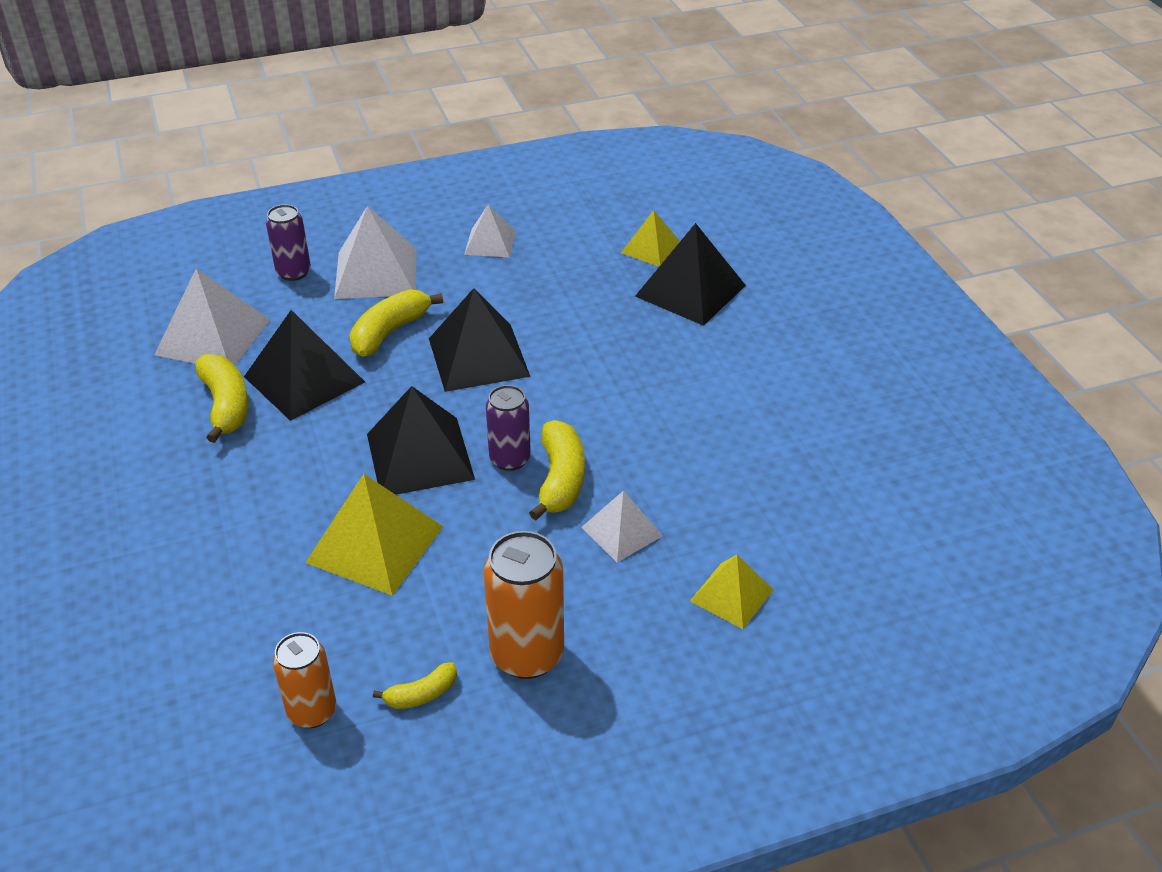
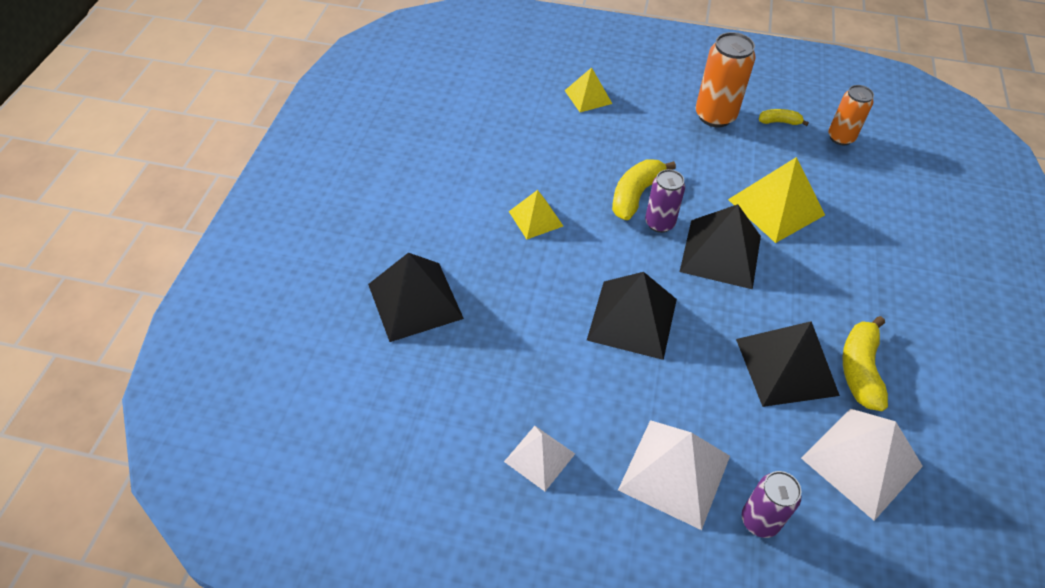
camera: 150 degrees left, 10 degrees up
yellow banana [349,289,443,357] -> none
white pyramid [581,491,663,562] -> none
yellow pyramid [621,210,680,267] -> yellow pyramid moved to [509,190,563,239]

